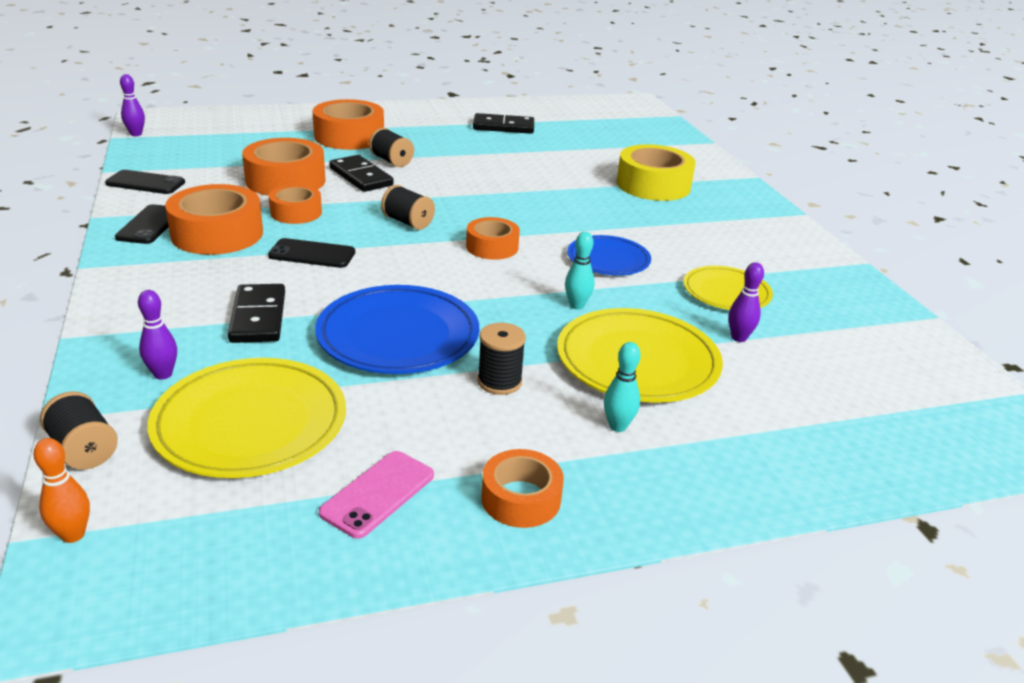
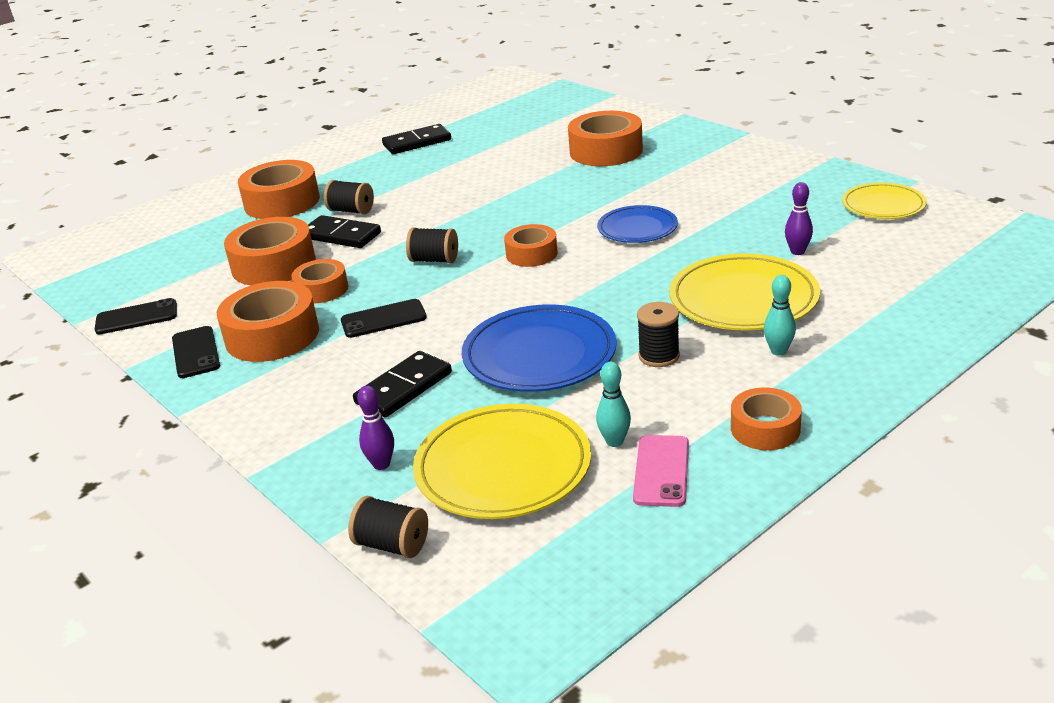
camera: 20 degrees left, 0 degrees up
orange bowling pin [33,438,90,543] -> none
purple bowling pin [120,74,145,136] -> none
black domino [228,284,285,343] -> black domino turned 75 degrees clockwise [353,351,452,418]
turquoise bowling pin [565,232,595,310] -> turquoise bowling pin moved to [596,362,631,447]
yellow tape [617,144,696,201] -> orange tape [568,111,643,166]
yellow plate [683,266,773,310] -> yellow plate moved to [842,183,927,219]

